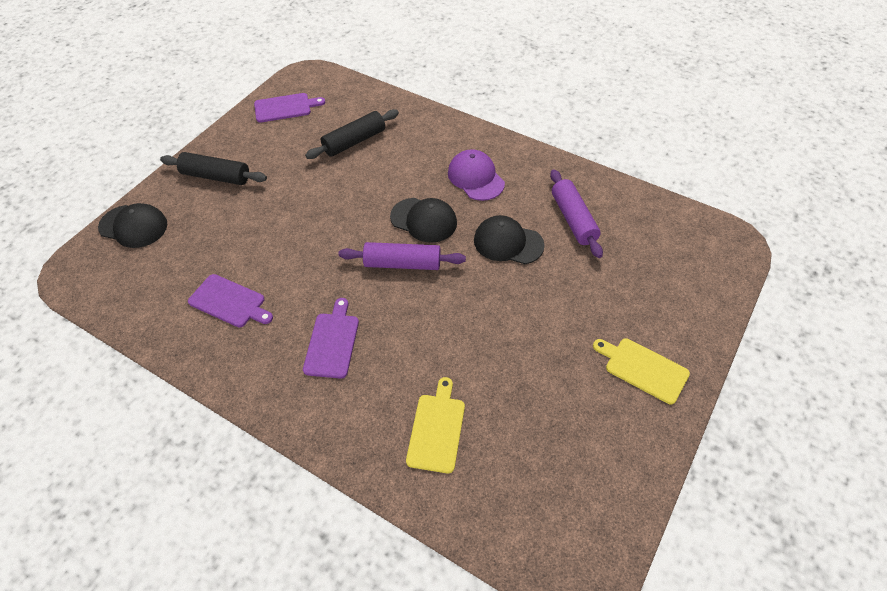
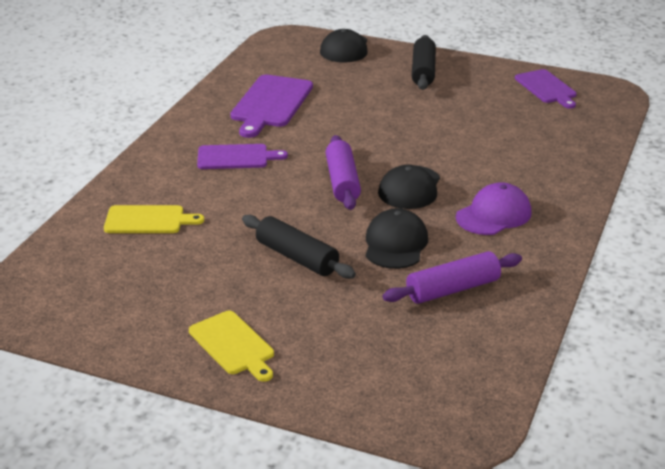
camera: 80 degrees right, 20 degrees down
purple cutting board [188,274,273,327] -> purple cutting board [230,75,313,138], size x1.51
black rolling pin [305,109,399,159] -> black rolling pin moved to [242,215,356,279]
yellow cutting board [593,338,690,404] -> yellow cutting board turned 120 degrees clockwise [189,311,274,382]

